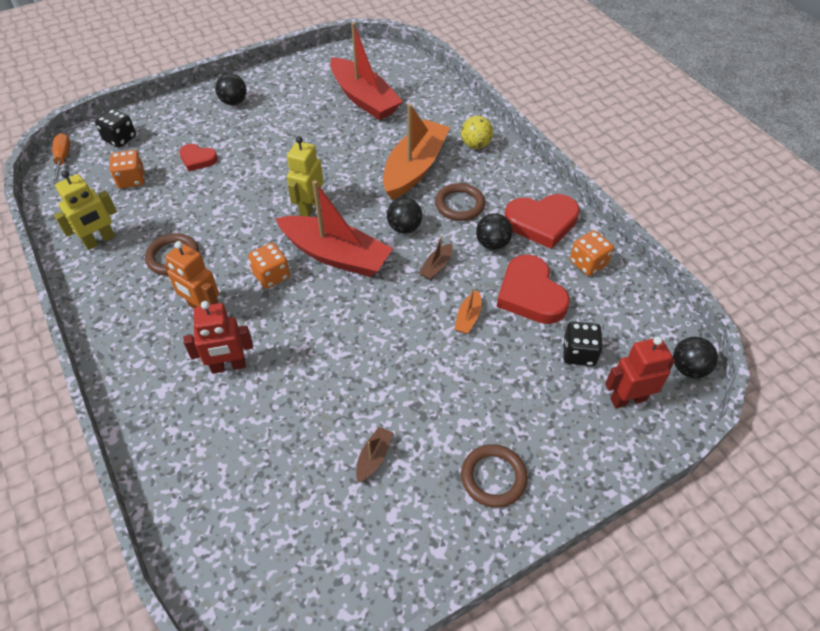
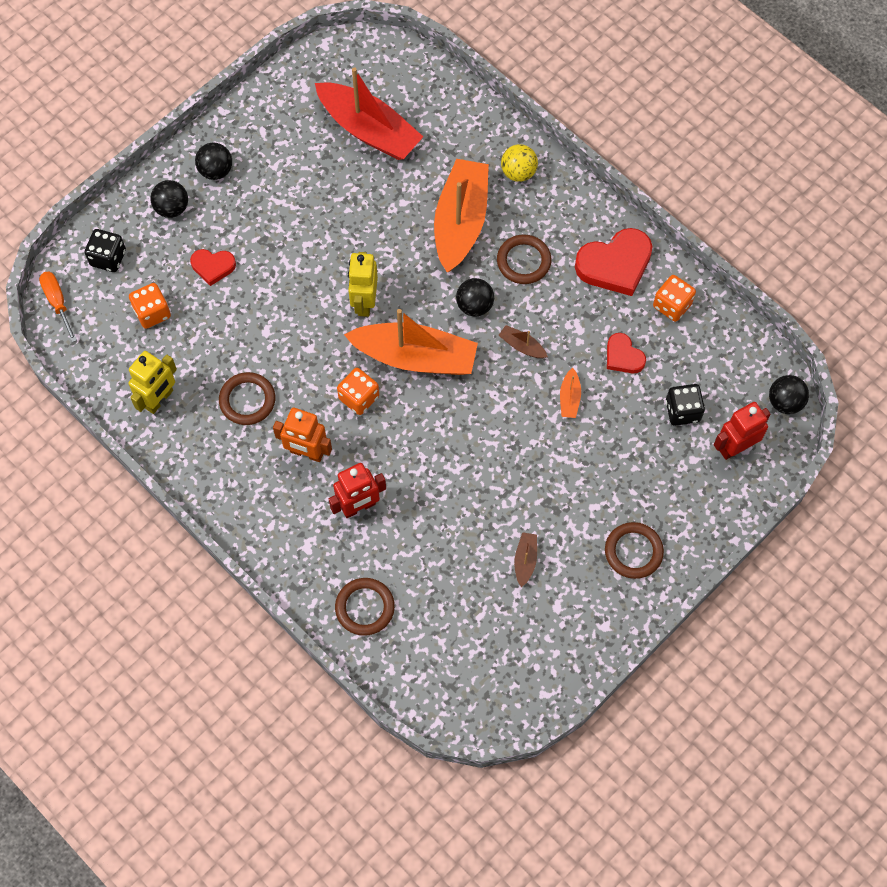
camera: 15 degrees left, 15 degrees up
red boat [275,180,393,277] -> orange boat [344,309,478,375]
brown boat [419,237,453,280] -> brown boat turned 105 degrees clockwise [498,325,548,358]
black ball [476,213,513,250] -> black ball moved to [150,180,188,218]
red heart [497,254,570,324] -> red heart [607,333,646,374], size x0.56
none -> brown ring [335,578,395,636]

